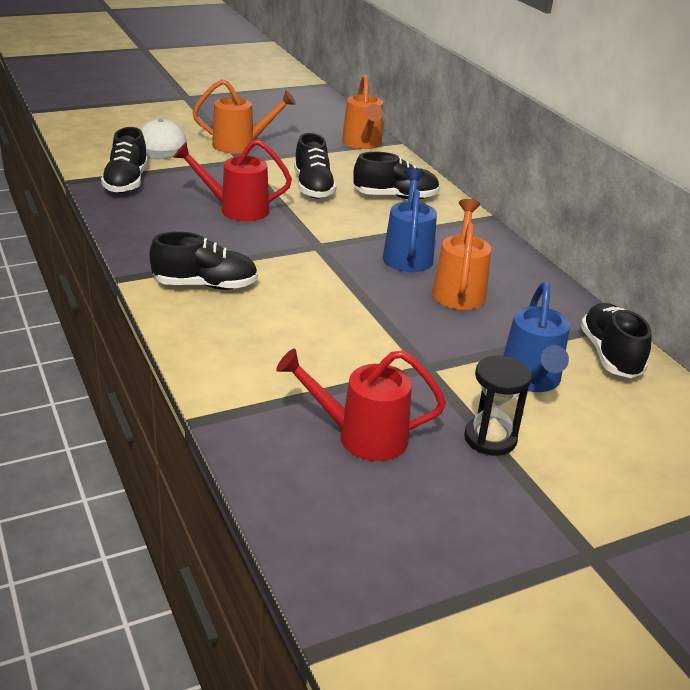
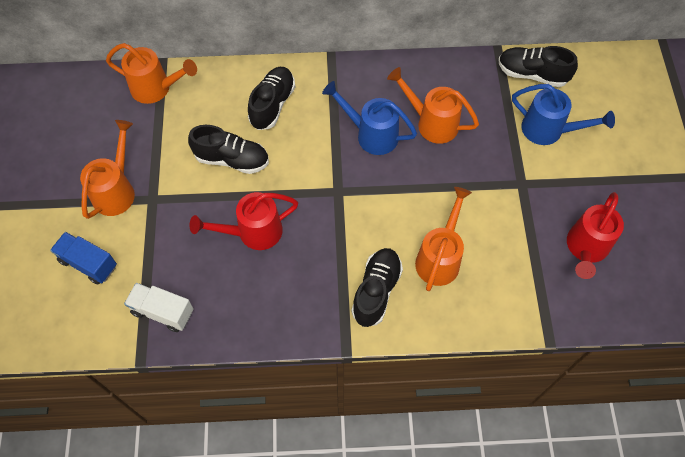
camera: 65 degrees left, 30 degrees up
black shoe [101,127,148,193] -> white truck [124,283,194,332]
white cap [140,119,187,159] -> blue truck [50,232,117,285]
red watering can [173,139,292,221] -> red watering can turned 45 degrees clockwise [189,192,298,250]
black hourglass [464,356,532,456] -> none
none -> orange watering can [415,187,472,291]

